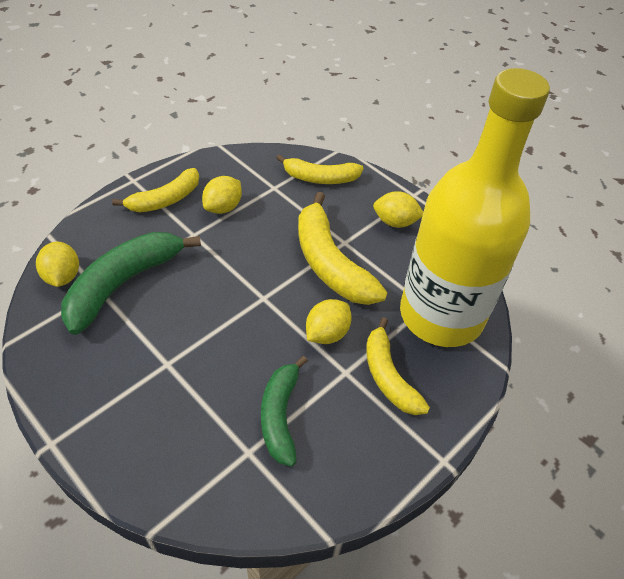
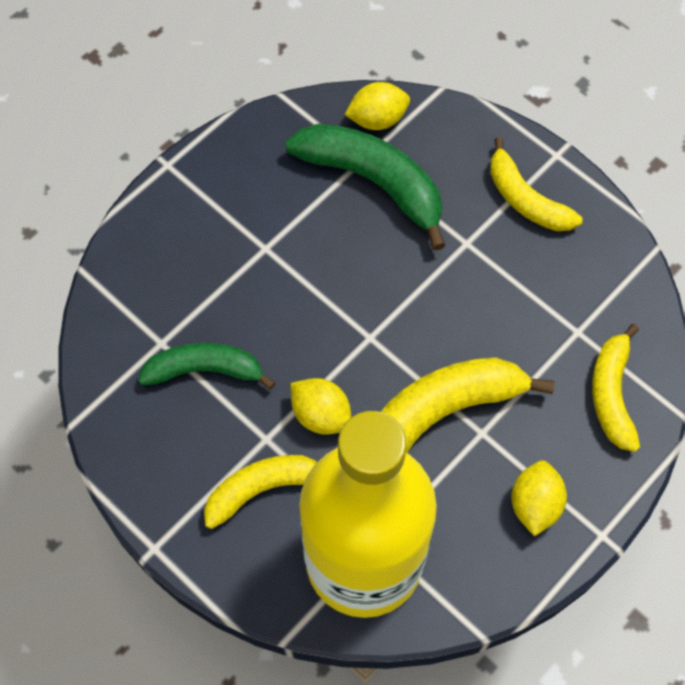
camera: 90 degrees right, 15 degrees up
yellow lemon [202,176,242,214] -> none

